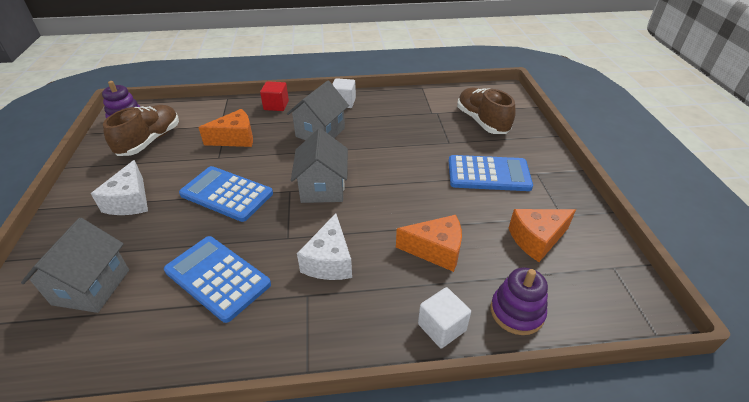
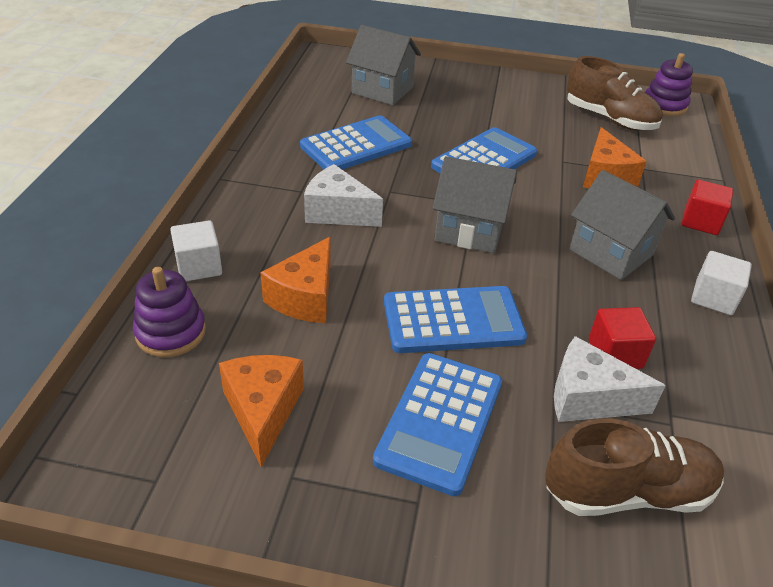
camera: 105 degrees right, 0 degrees up
white cheese [91,160,148,215] -> white cheese moved to [554,336,666,422]
none -> blue calculator [384,286,527,353]
none -> red cube [589,307,656,369]

